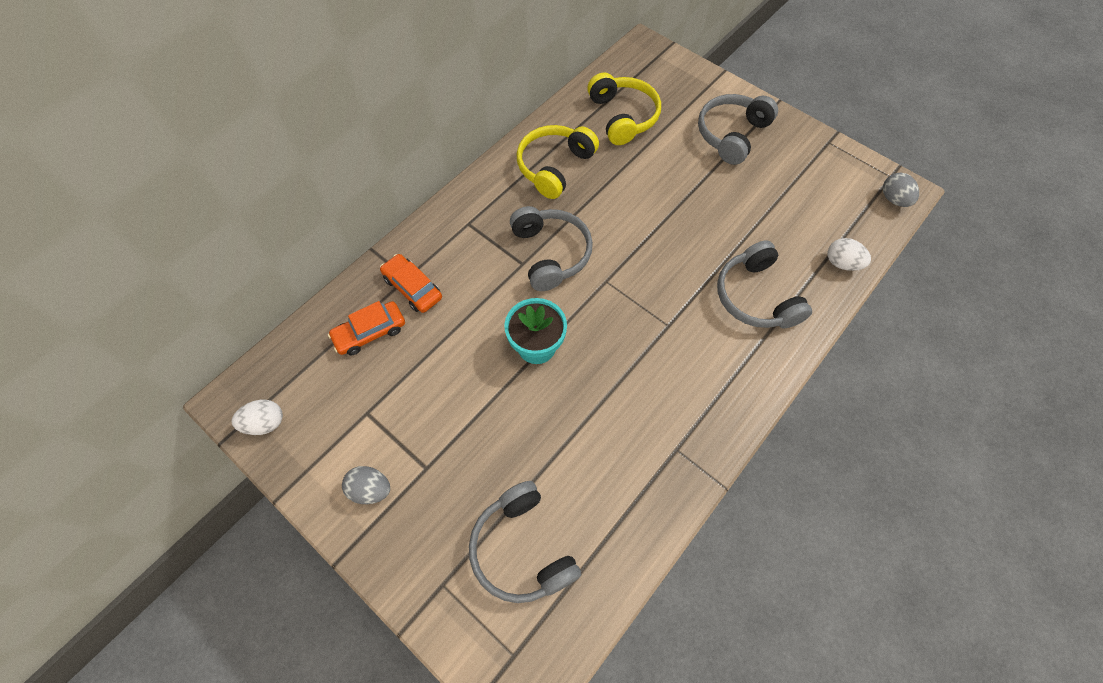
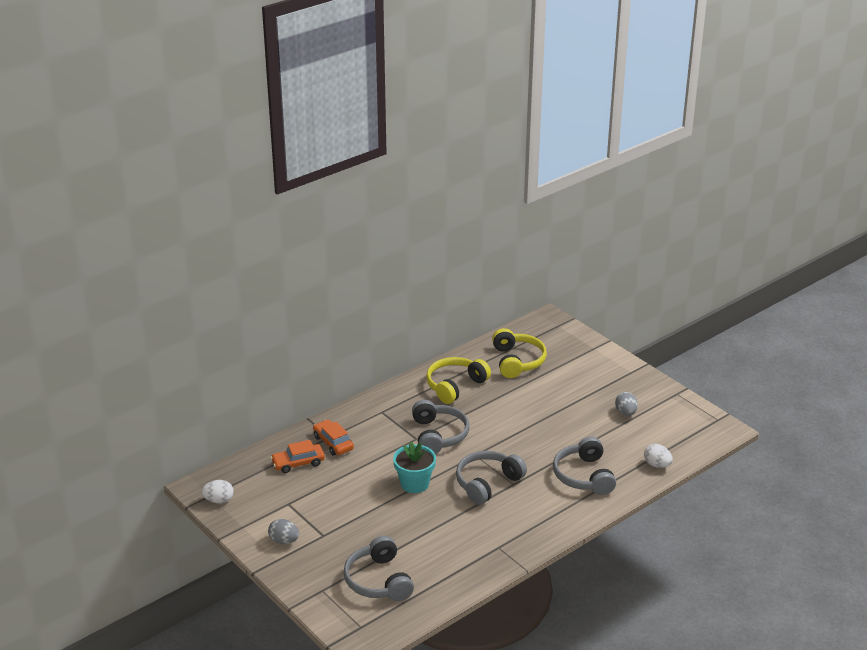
camera: 10 degrees right, 30 degrees down
grey headphones [698,94,778,165] -> grey headphones moved to [456,451,527,505]
grey egg [883,173,919,207] -> grey egg moved to [615,392,638,416]

